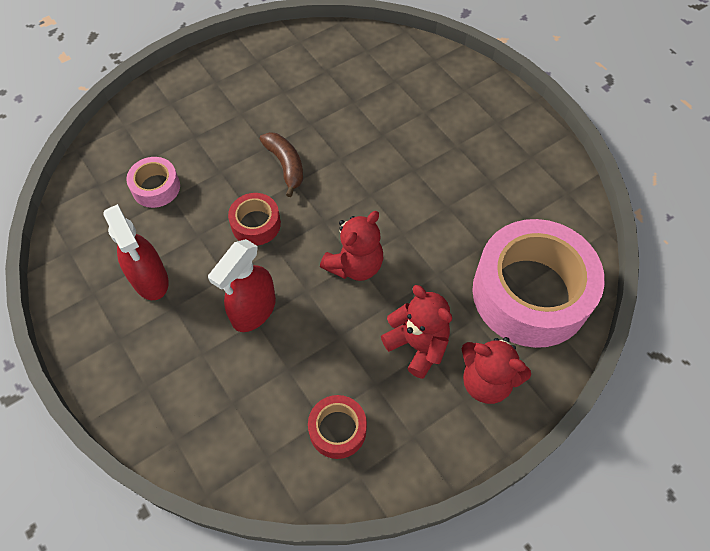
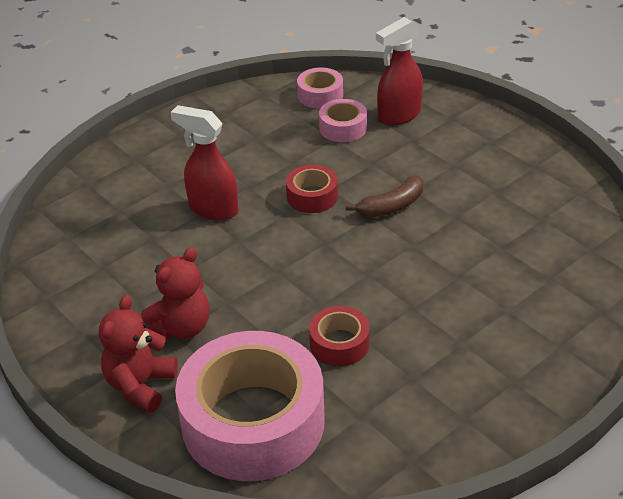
camera: 85 degrees right, 20 degrees down
red spray bottle [103,204,169,300] -> red spray bottle moved to [376,17,423,126]
red tape [308,395,367,459] -> red tape moved to [309,306,370,366]
red teddy bear [320,211,383,281] -> none
none -> pink tape [297,67,343,109]

